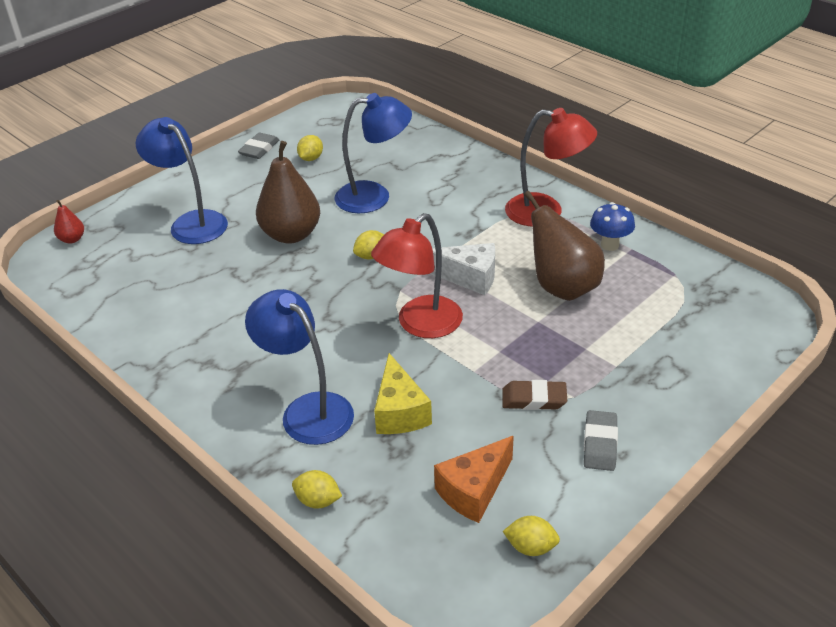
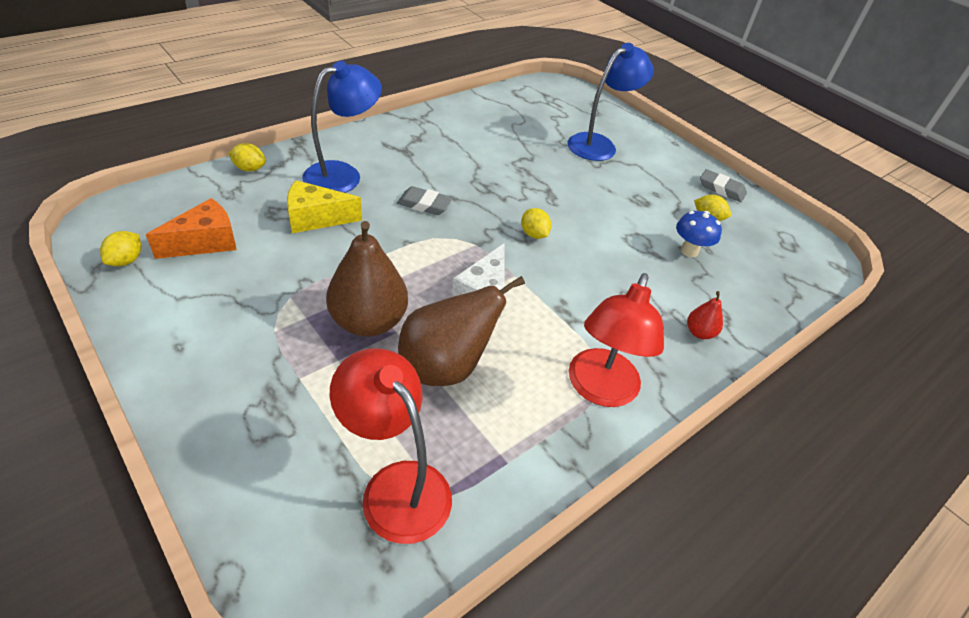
camera: 90 degrees right, 5 degrees up
red pear [54,200,84,244] -> red pear moved to [687,291,723,339]
brown pear [256,141,320,244] -> brown pear moved to [326,221,408,337]
yellow lemon [292,470,342,508] -> yellow lemon turned 75 degrees clockwise [228,143,266,172]
blue lamp [335,93,412,213] -> none
red lamp [371,213,463,338] -> red lamp moved to [330,348,452,544]
orange cheese [434,436,514,523] -> orange cheese turned 90 degrees clockwise [146,198,236,259]
brown eraser [502,380,567,410] -> none
grey eraser [584,410,618,471] -> grey eraser moved to [397,186,453,215]
blue mushroom [590,202,635,251] -> blue mushroom moved to [676,211,722,257]

